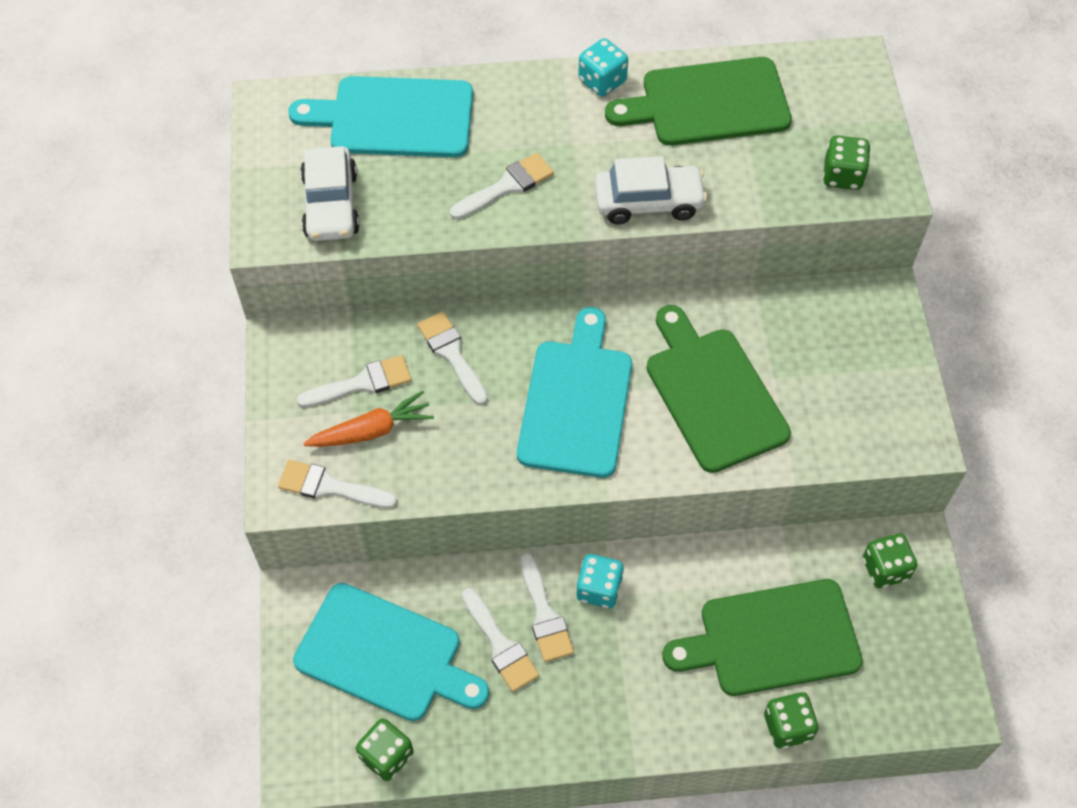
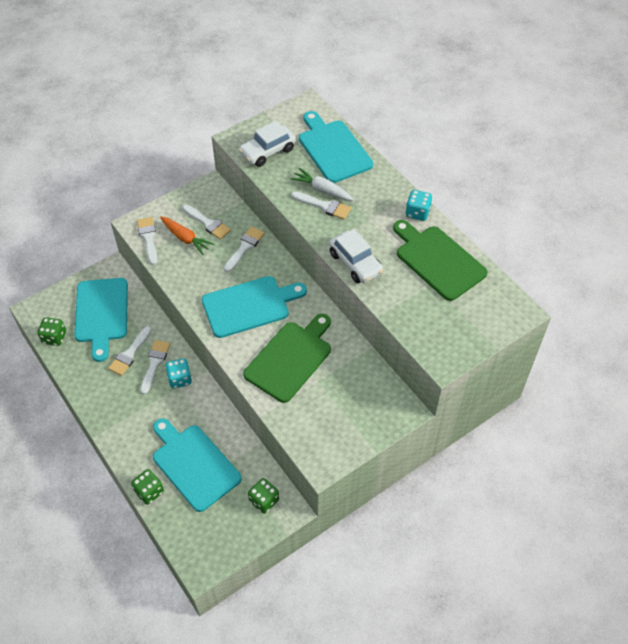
camera: 60 degrees right, 5 degrees down
white brush [520,552,574,662] -> white brush turned 150 degrees clockwise [140,340,170,394]
green cutting board [662,579,863,696] -> turquoise cutting board [153,418,242,512]
green dice [823,136,871,190] -> none
none -> white carrot [290,168,354,201]

